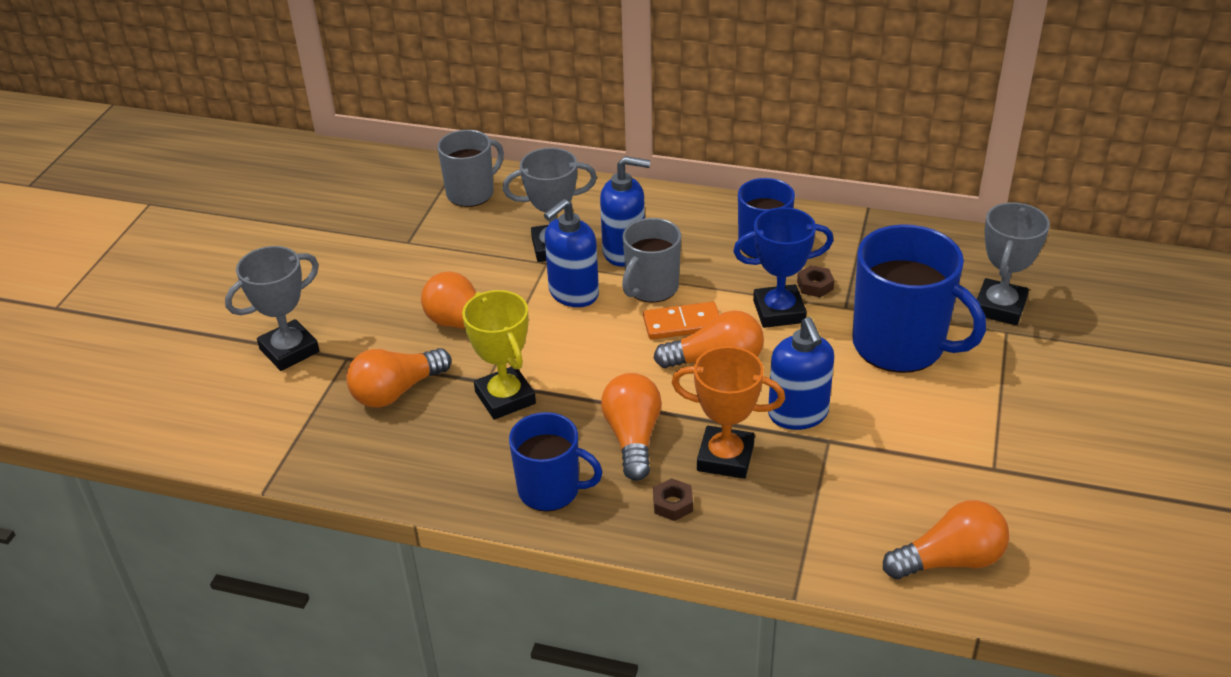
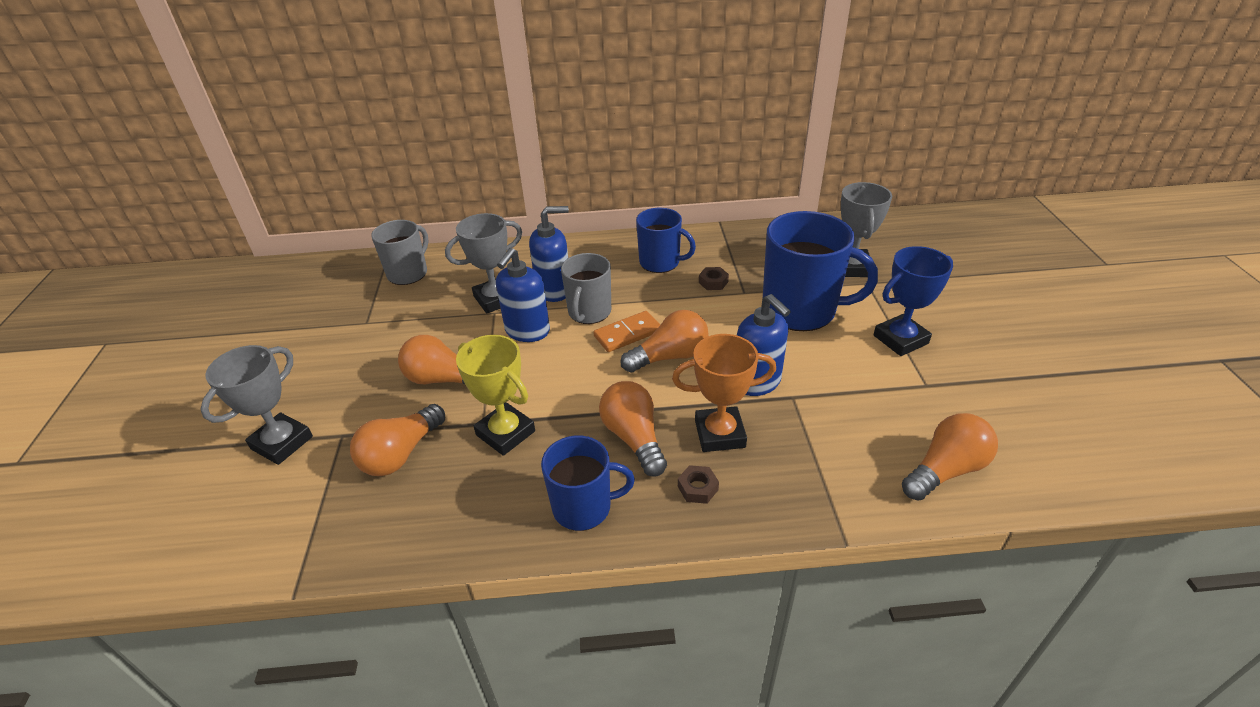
camera: 20 degrees left, 0 degrees up
blue trophy [733,207,834,328] -> blue trophy moved to [873,246,953,356]

